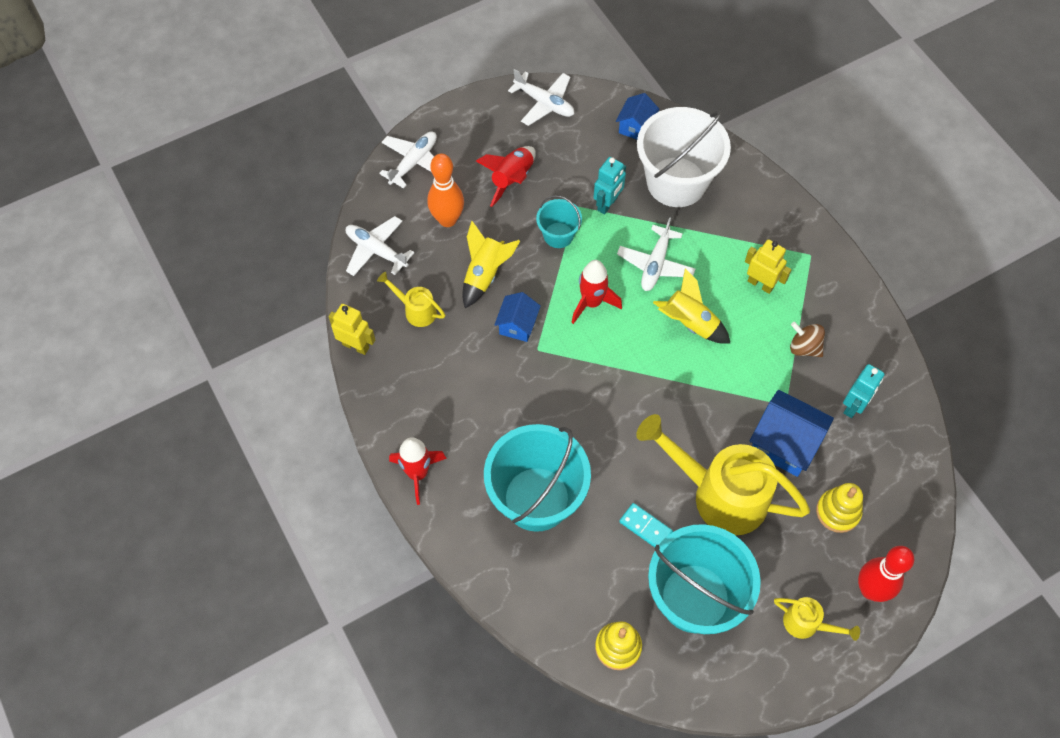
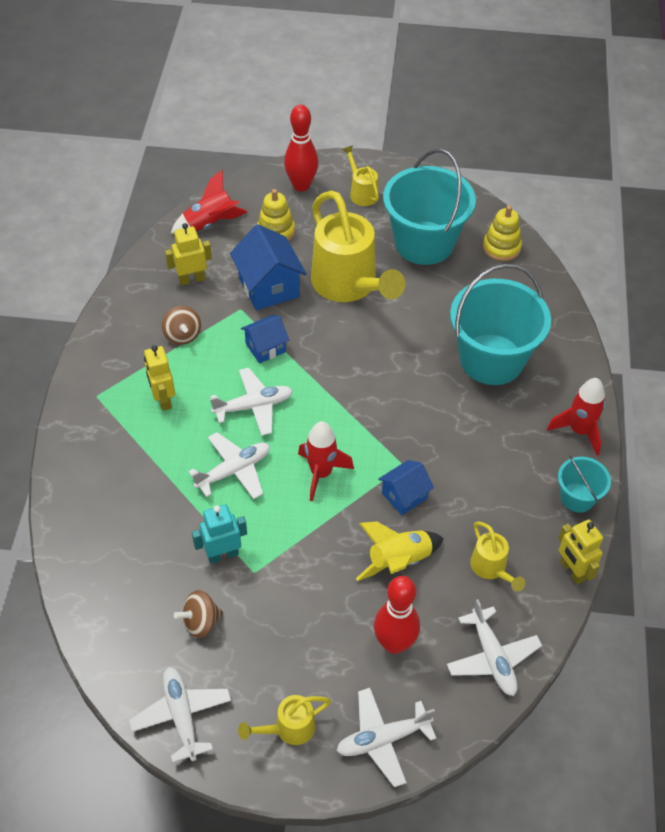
camera: 145 degrees left, 10 degrees down
orange bowling pin [427,154,464,227] -> red bowling pin [374,576,420,654]
red rocket [476,146,536,207] -> red rocket moved to [171,170,247,234]
turquoise bucket [536,195,582,248] -> turquoise bucket moved to [558,455,611,513]
blue house [616,93,660,140] -> blue house moved to [241,315,289,364]
turquoise domino [619,503,673,547] -> none
white bucket [637,107,731,207] -> none
yellow rocket [653,268,730,344] -> white plane [210,368,293,436]
turquoise robot [843,364,885,418] -> yellow robot [165,223,212,286]
none -> brown spinning top [174,590,223,638]
none -> yellow watering can [238,695,331,745]

